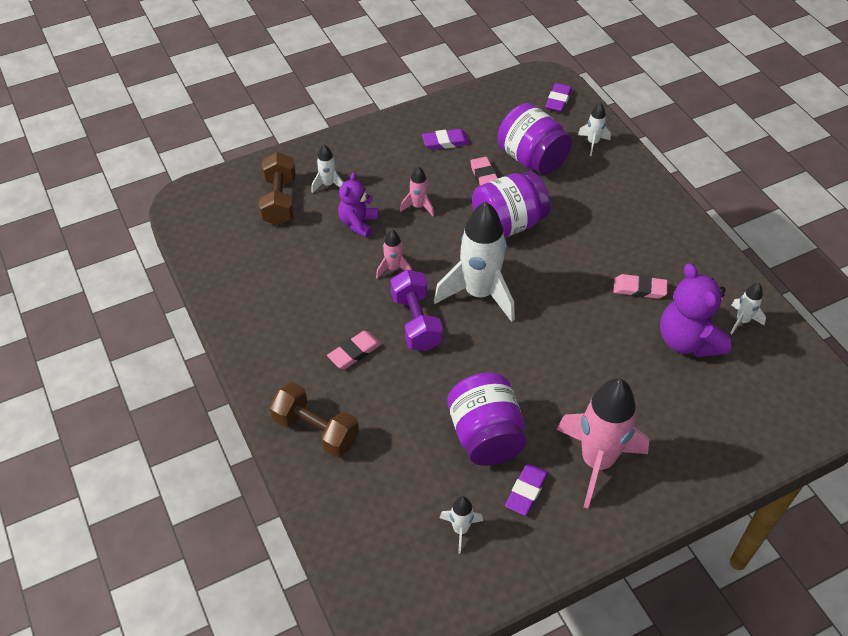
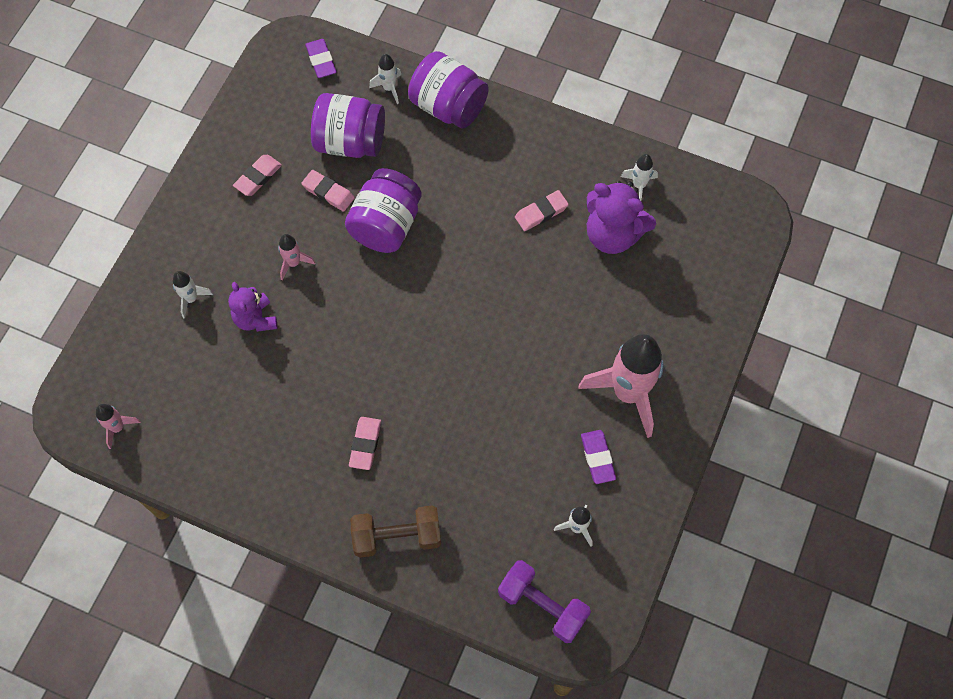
camera: 40 degrees left, 15 degrees up
brown dumbbell [259,152,296,225] -> none
pink rocket [376,230,412,279] -> pink rocket moved to [96,404,141,449]
purple dumbbell [391,270,443,351] -> purple dumbbell moved to [498,560,591,643]
purple eraser [422,129,469,150] -> pink eraser [233,155,282,196]
white rocket [434,202,515,322] -> none
purple jar [447,372,527,466] -> purple jar moved to [408,51,489,128]

